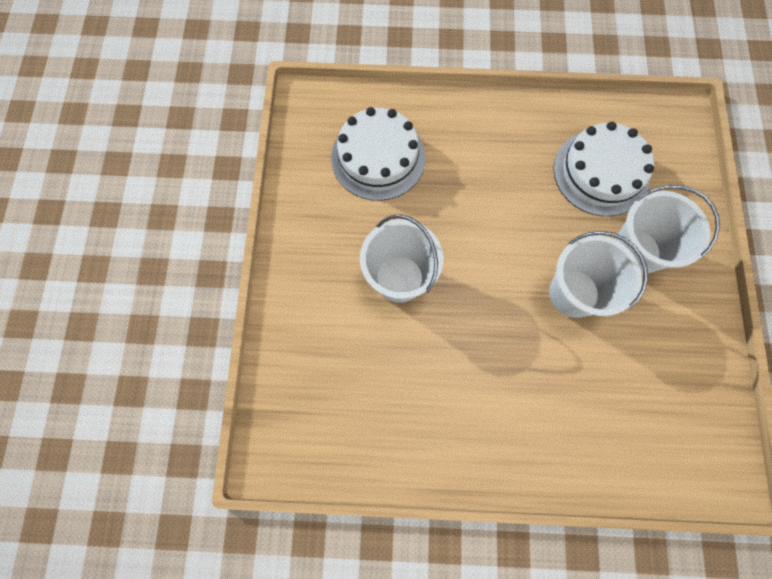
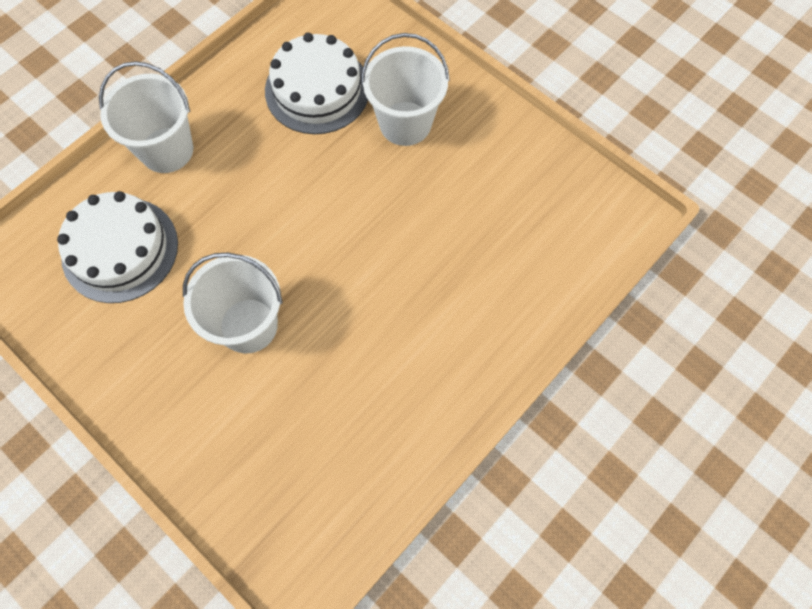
camera: 50 degrees left, 5 degrees down
white bucket [549,231,648,318] -> white bucket moved to [99,61,193,173]

